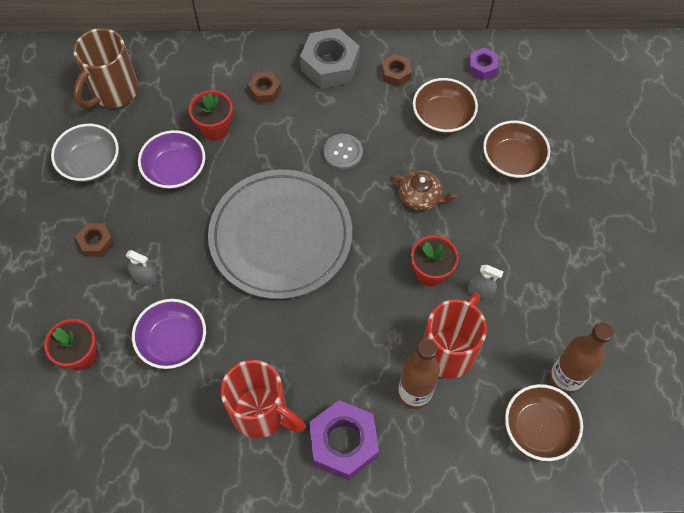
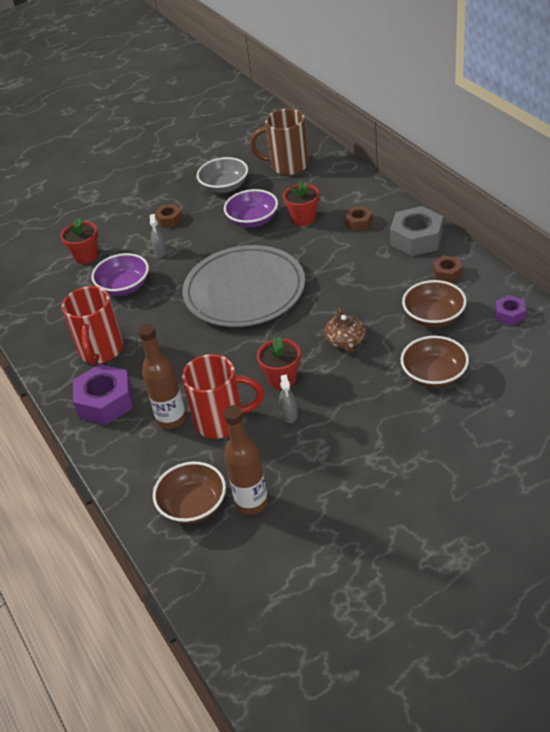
camera: 65 degrees right, 20 degrees down
grey button [323,134,363,170] -> none

